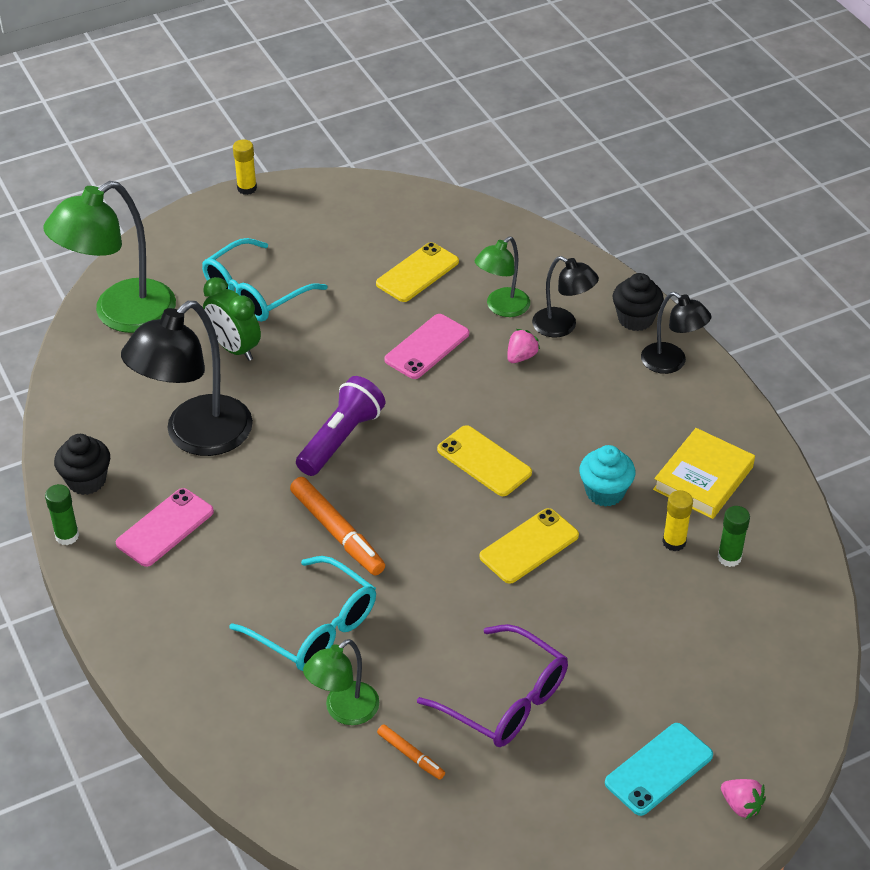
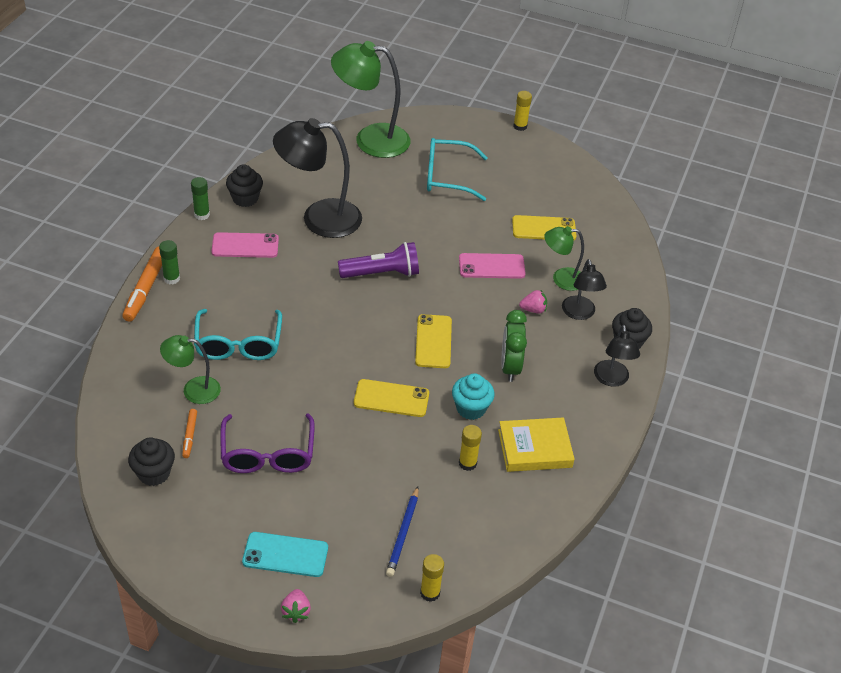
camera: 45 degrees right, 0 degrees up
green clock [203,277,261,361] -> green clock moved to [501,310,527,382]
orange marker [290,477,385,575] -> orange marker moved to [122,246,162,322]
green glue stick [718,506,750,567] -> green glue stick moved to [159,240,180,284]
none -> black cupcake [128,437,175,486]
none -> blue pencil [386,486,419,577]
none -> yellow glue stick [420,554,444,602]

